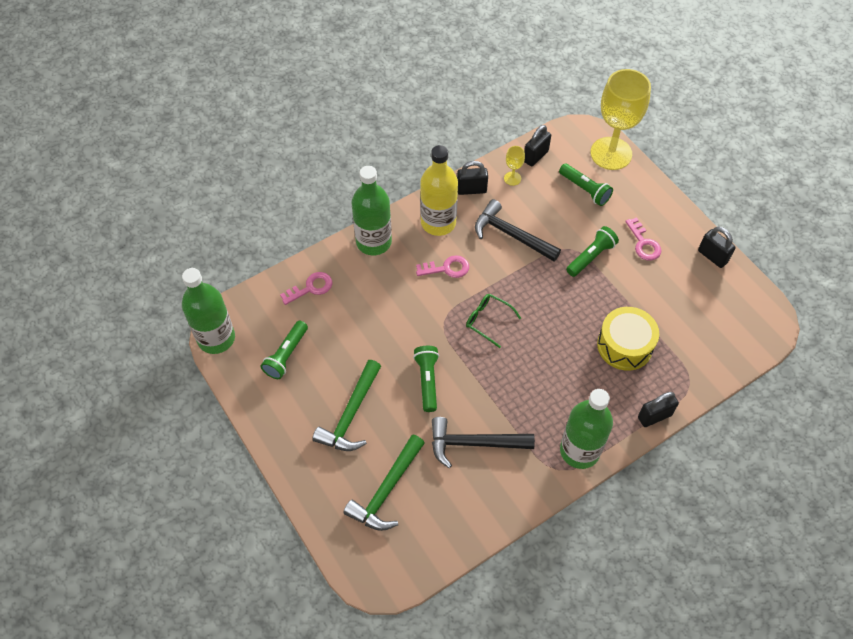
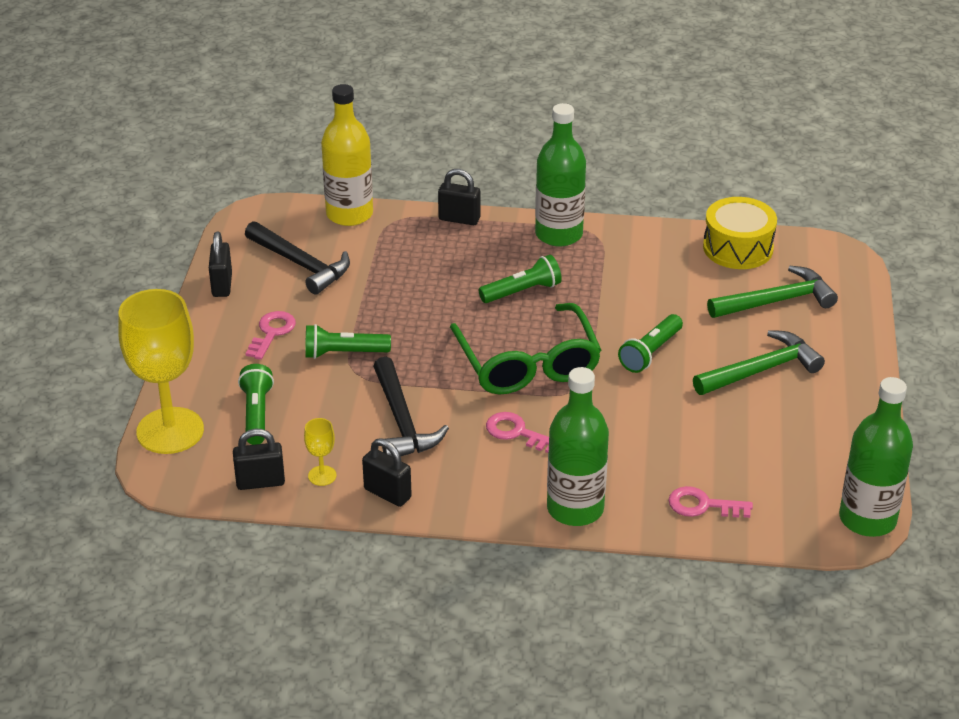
camera: 140 degrees left, 20 degrees down
green flashlight [261,321,308,379] -> green flashlight moved to [479,255,562,303]
yellow bottle [420,145,458,236] -> yellow bottle moved to [321,84,373,226]
black hammer [432,417,535,468] -> black hammer moved to [245,221,350,295]
green glasses [466,294,521,348] -> green glasses [450,303,601,395], size x2.09
yellow drum [597,307,659,371] -> yellow drum moved to [703,197,777,269]

